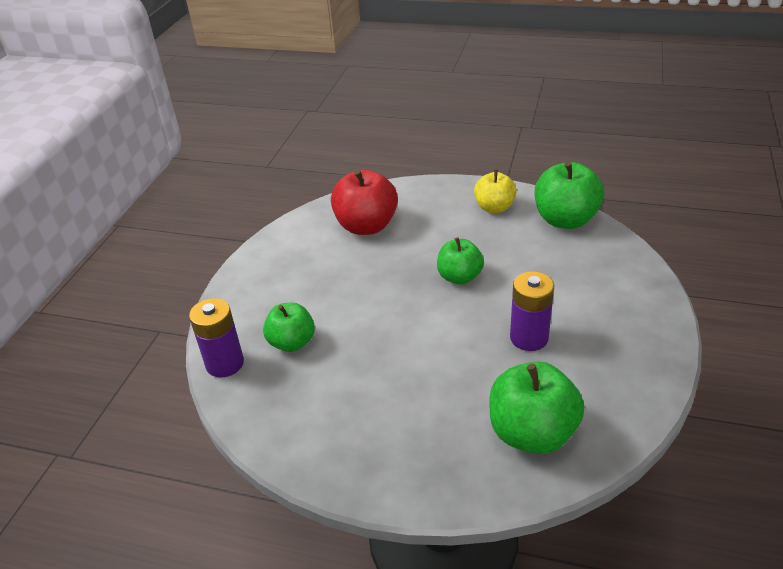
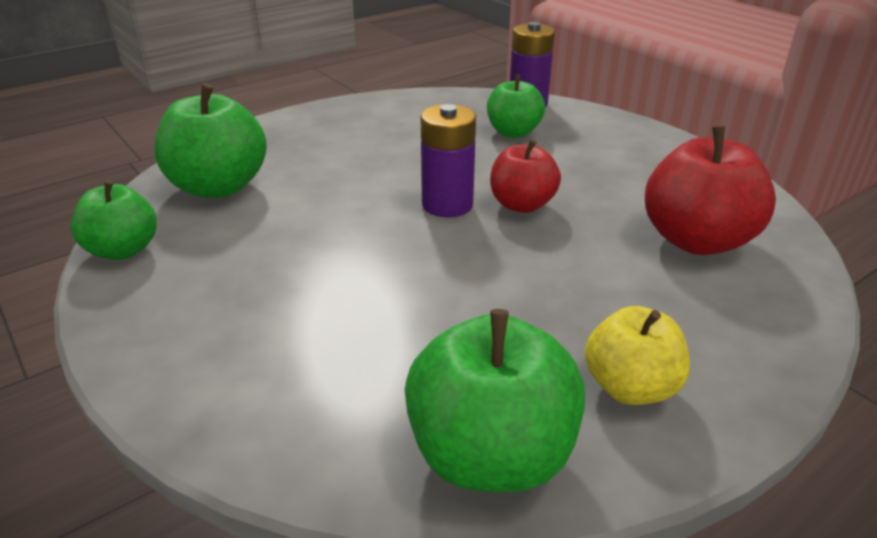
camera: 125 degrees right, 5 degrees down
green apple [437,237,484,285] -> green apple moved to [70,180,157,260]
purple battery [510,271,554,351] -> purple battery moved to [421,104,476,218]
none -> red apple [490,139,561,213]

